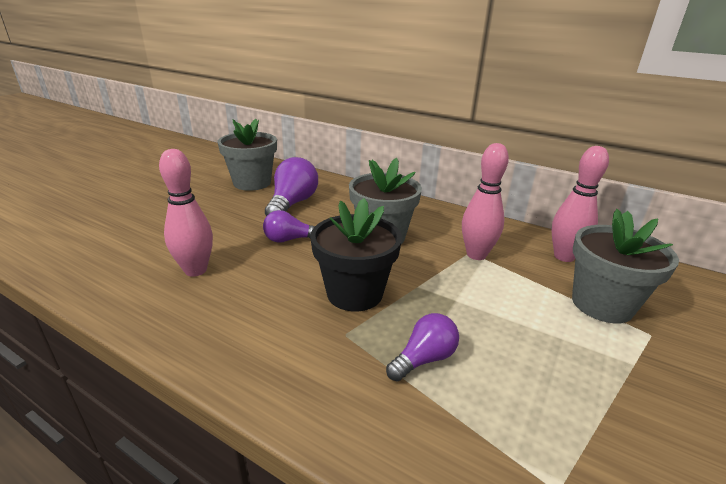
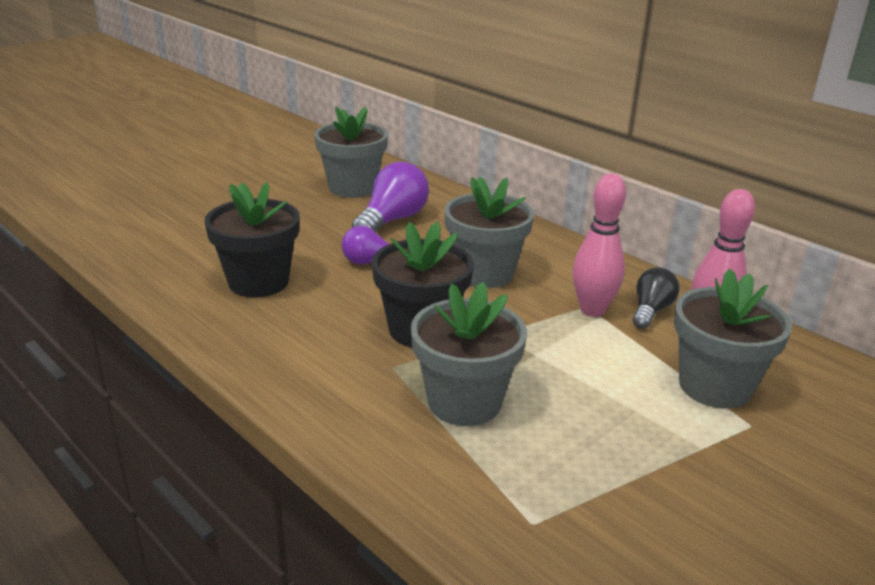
camera: 15 degrees right, 0 degrees up
pink bowling pin [159,149,213,276] -> black flower pot [204,182,300,297]
purple light bulb [386,313,459,382] -> grey flower pot [411,282,527,426]
none -> black light bulb [633,267,679,329]

